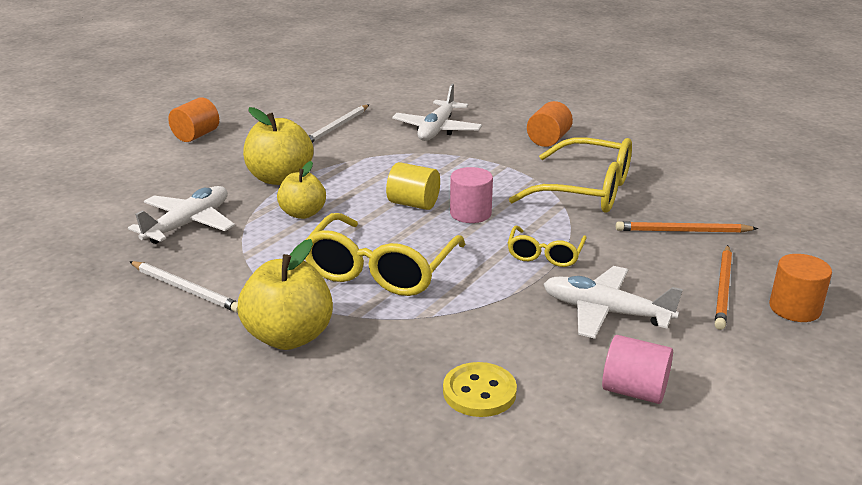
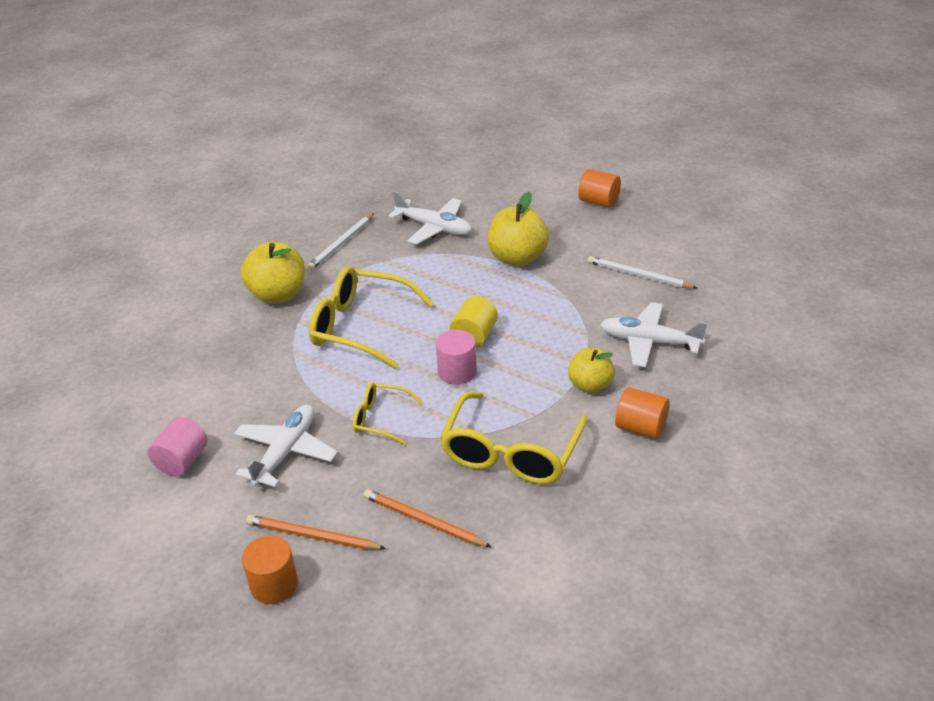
camera: 90 degrees right, 10 degrees up
yellow apple [277,161,326,219] -> yellow apple moved to [568,348,615,393]
yellow button [443,362,517,417] -> none
orange pencil [616,221,758,233] -> orange pencil turned 60 degrees counterclockwise [364,489,491,547]

